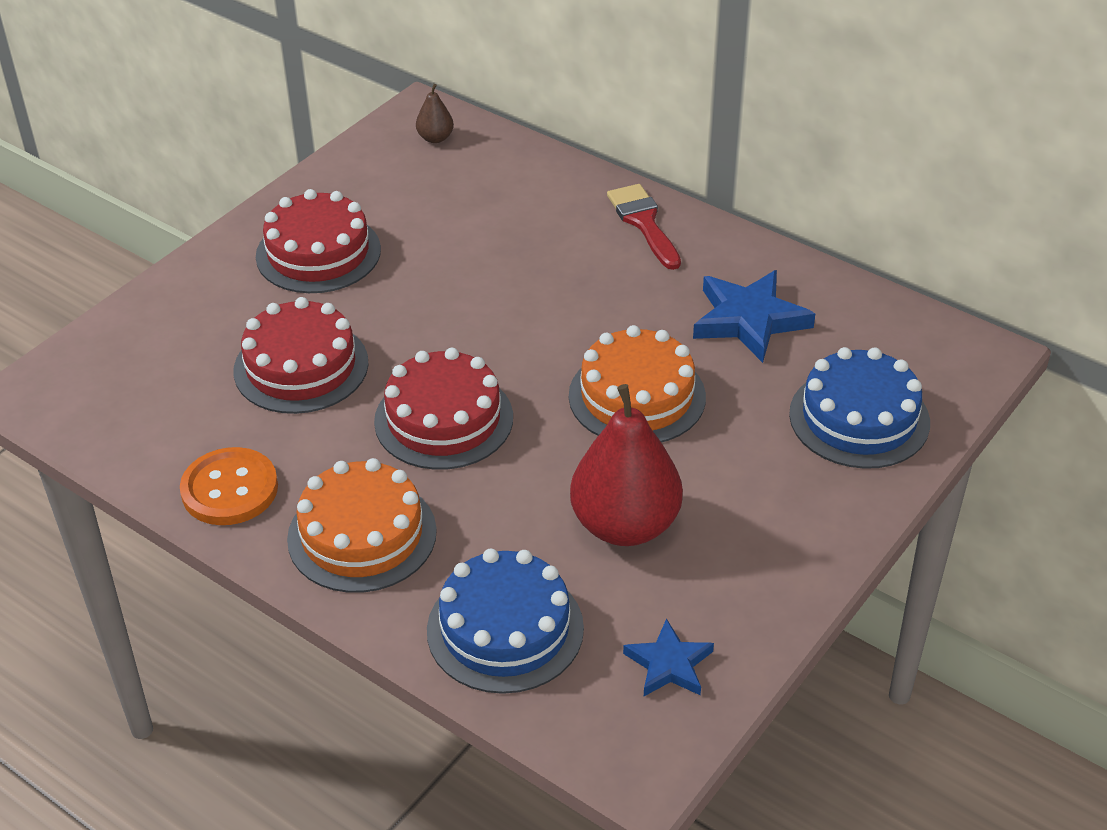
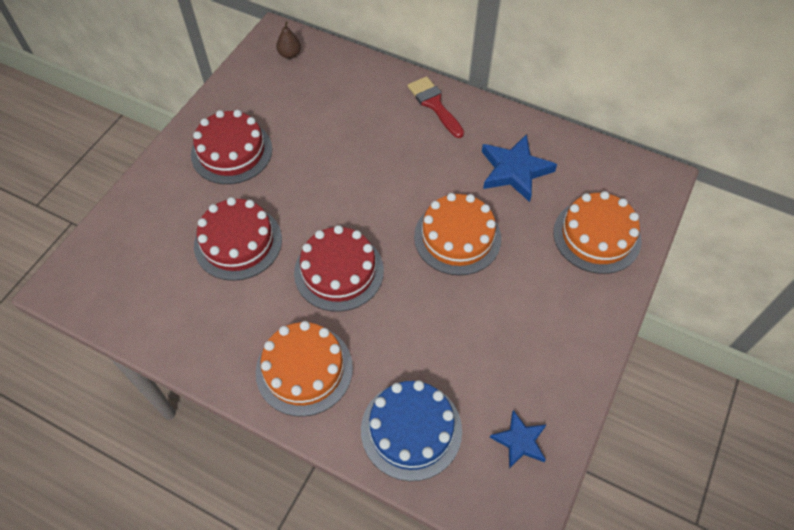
camera: 10 degrees left, 15 degrees up
orange button [180,447,278,525] -> none
red pear [570,384,683,546] -> none
blue cake [789,347,930,469] -> orange cake [553,191,641,274]

